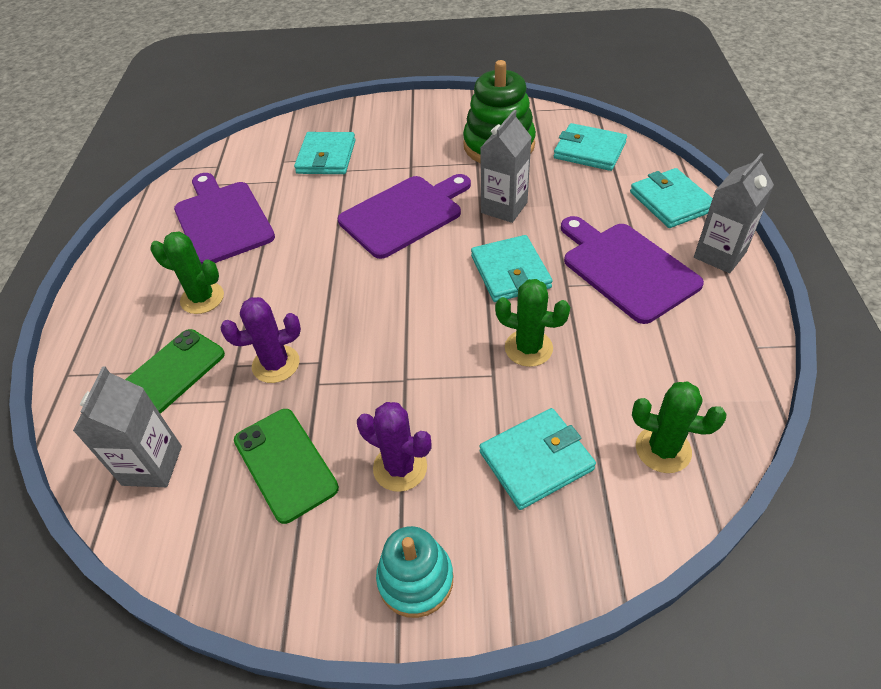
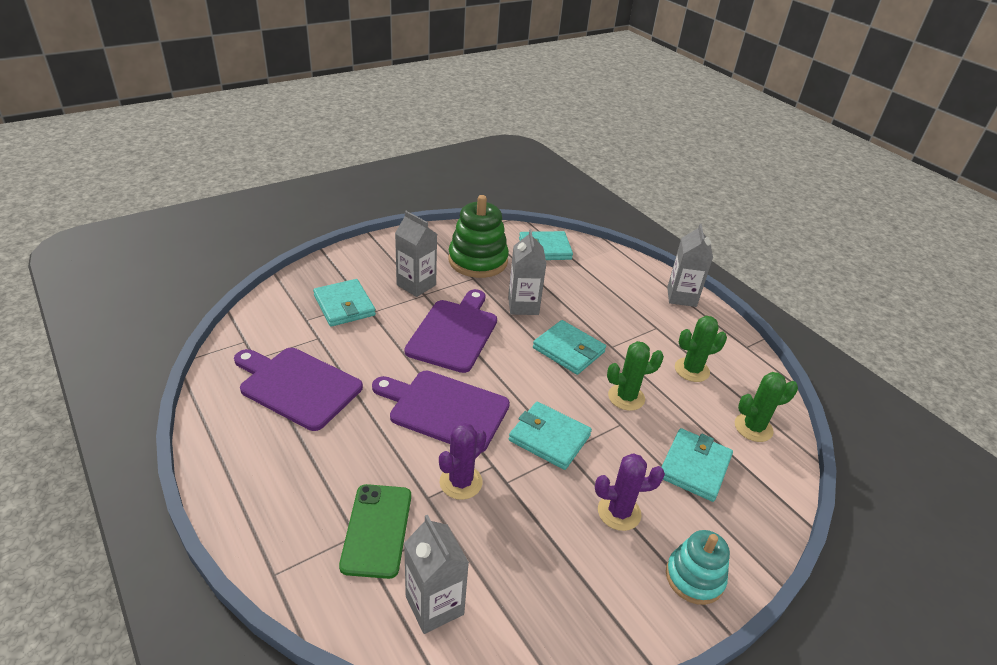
camera: 40 degrees left, 10 degrees down
green cactus [151,231,224,314] -> green cactus moved to [675,316,727,382]
green phone [234,409,339,524] -> none
purple cutting board [561,216,704,324] -> purple cutting board moved to [372,371,510,453]
turquoise wallet [630,168,713,228] -> turquoise wallet moved to [509,402,592,470]
none -> grey carton [395,211,437,297]

